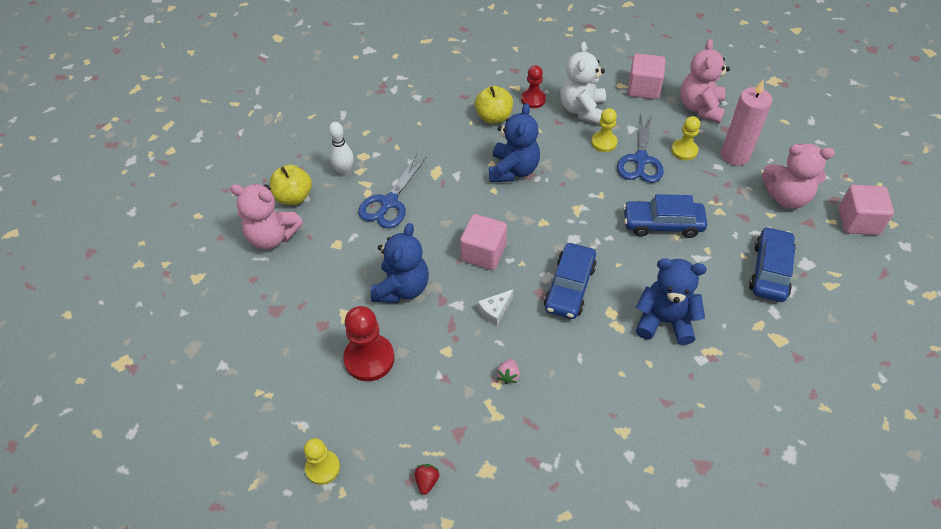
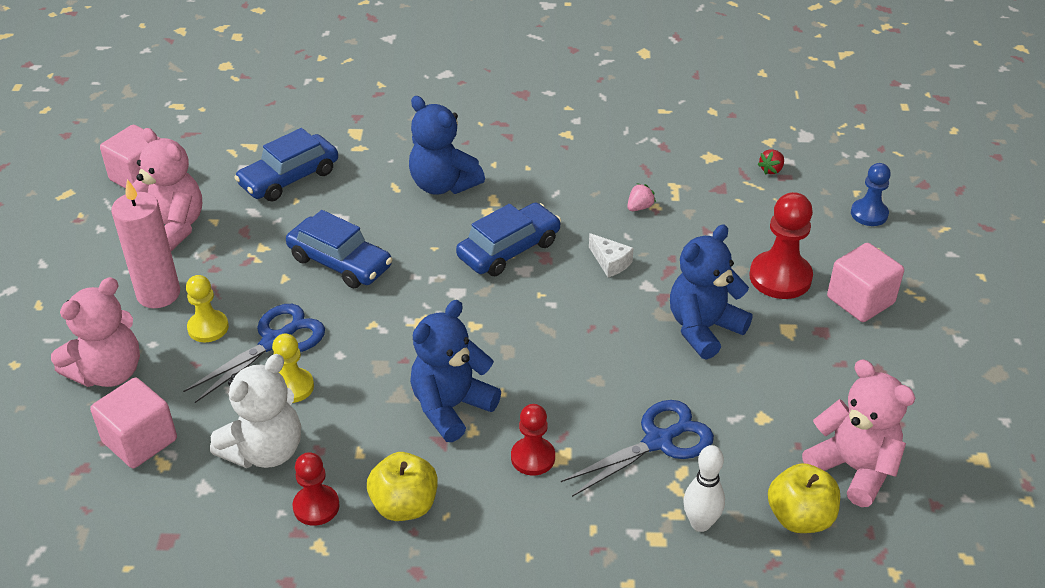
camera: 150 degrees left, 10 degrees down
yellow pawn [304,438,340,485] -> blue pawn [851,163,891,226]
pink cube [460,214,507,270] -> pink cube moved to [827,243,904,322]
white cheese [478,289,513,326] -> white cheese turned 60 degrees clockwise [589,233,634,277]
none -> red pawn [511,404,555,475]

